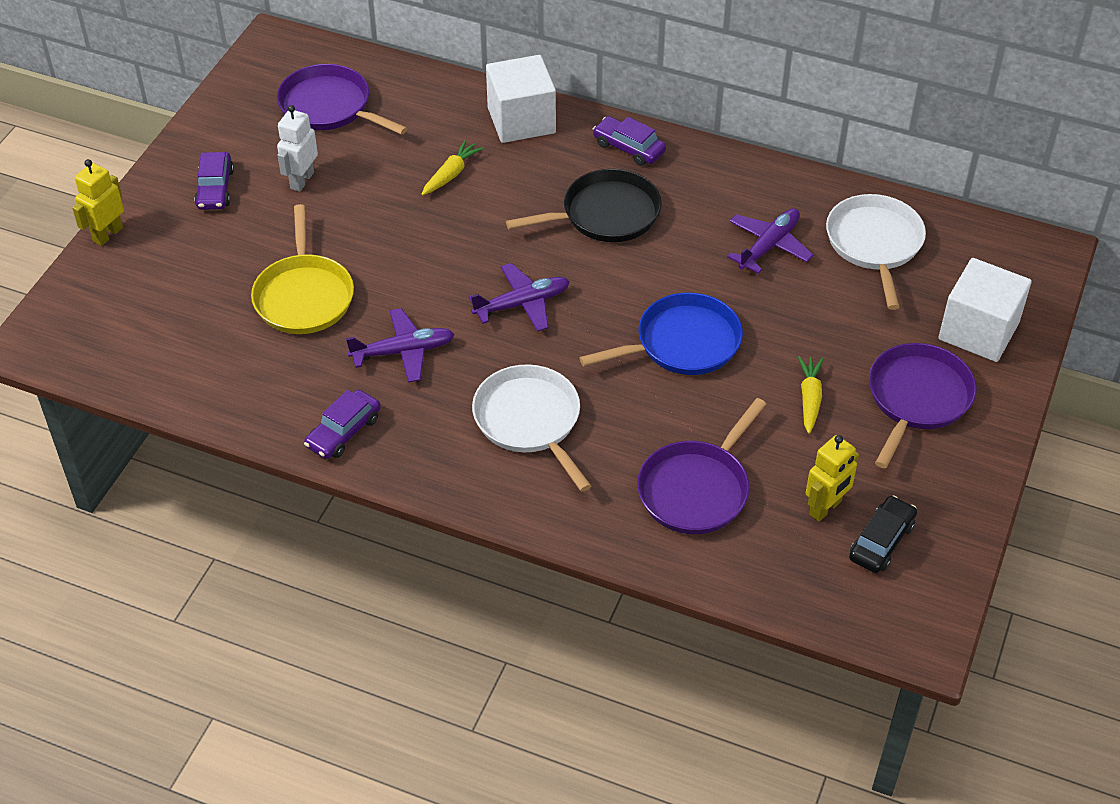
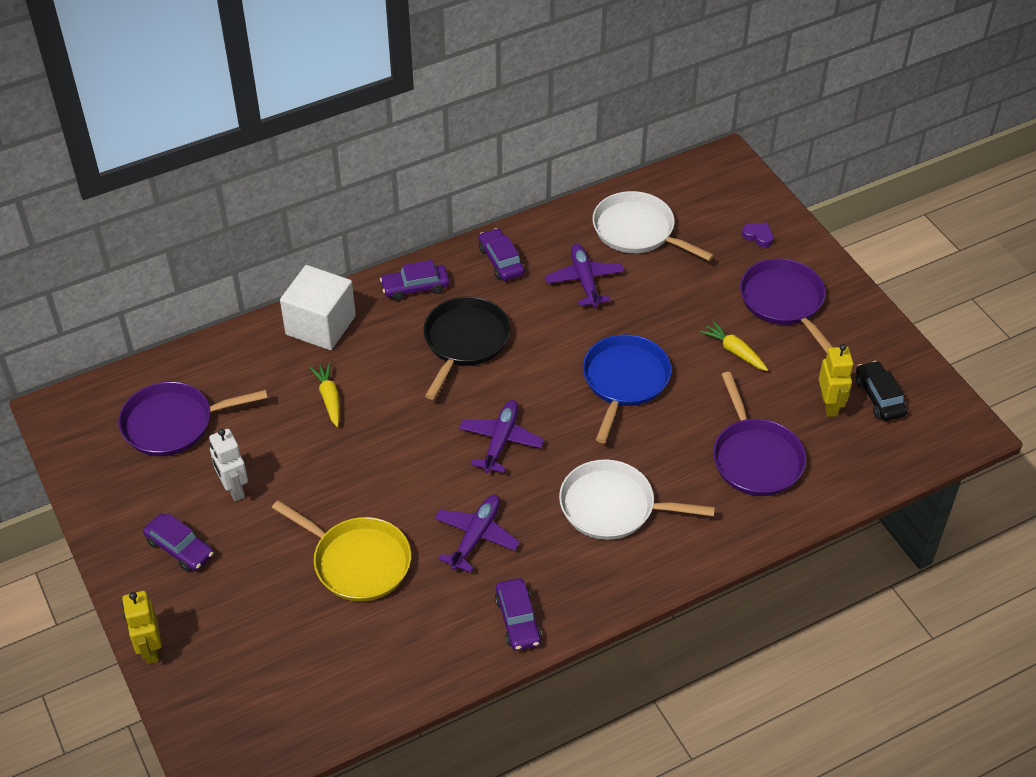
camera: 50 degrees left, 0 degrees up
white cube [938,258,1032,362] -> purple heart [742,223,773,247]
none -> purple car [479,228,524,281]

